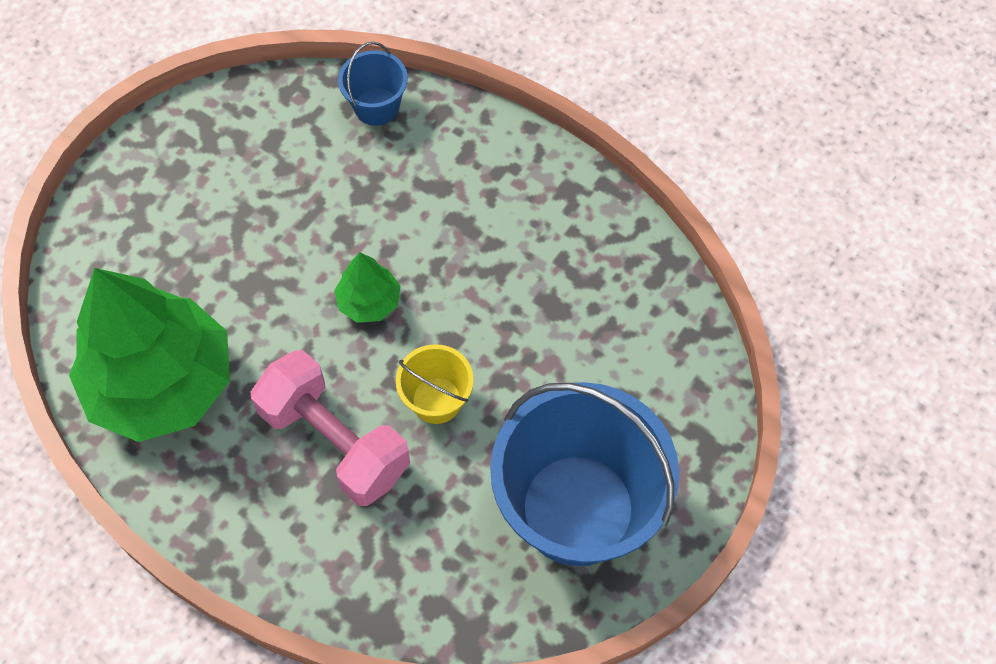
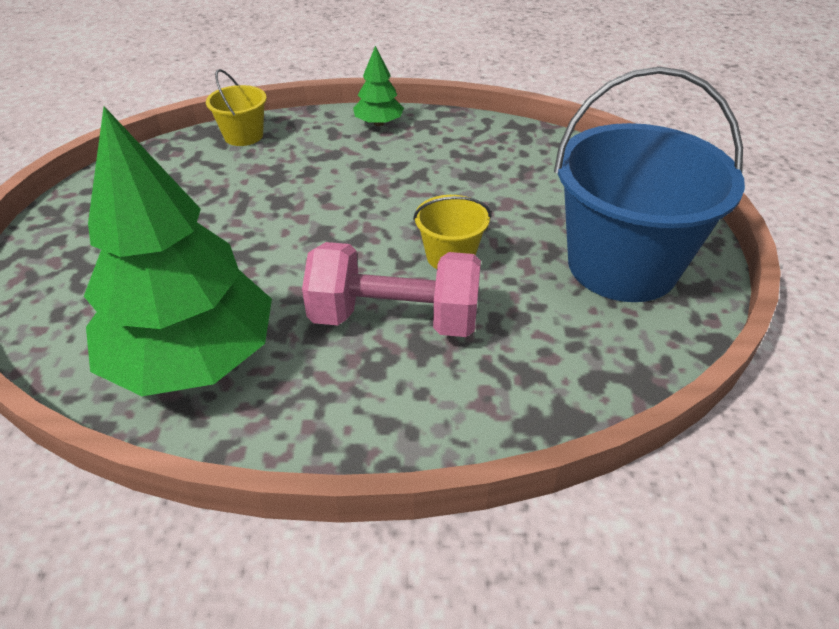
camera: 35 degrees left, 20 degrees down
green tree [334,252,400,323] -> green tree moved to [353,46,404,126]
blue bucket [338,42,408,126] -> yellow bucket [206,69,267,146]

